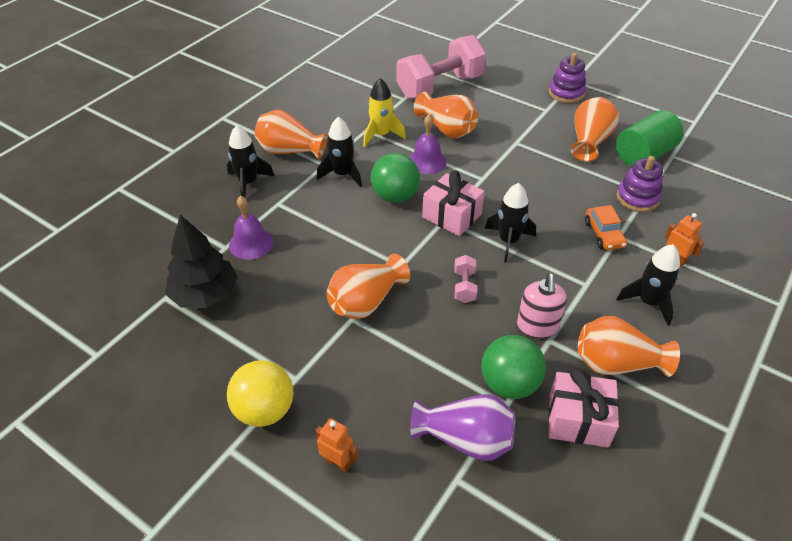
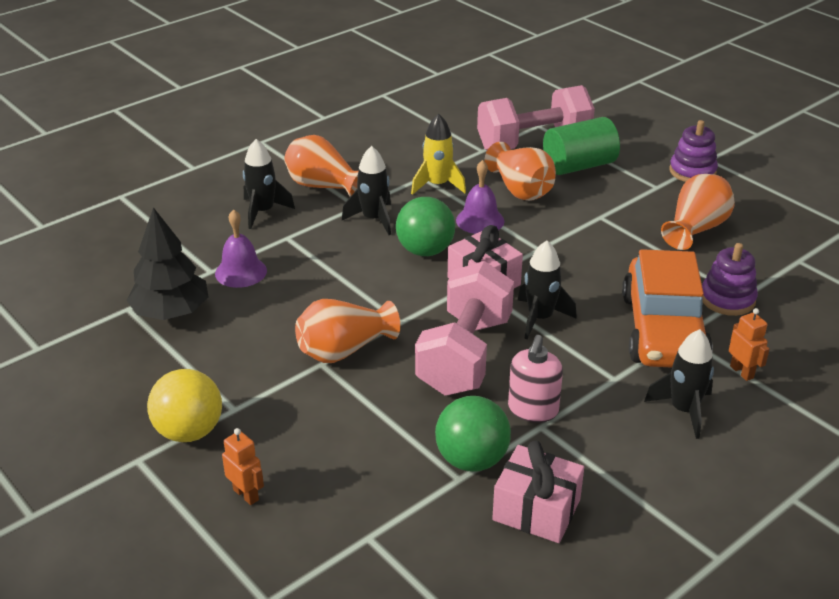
camera: 15 degrees right, 10 degrees down
purple vase [410,394,515,461] -> none
pink dumbbell [454,255,477,303] -> pink dumbbell [415,261,514,396], size x2.49
orange vase [578,316,680,377] -> none
orange car [585,205,627,250] -> orange car [622,249,713,368], size x2.22
green cylinder [616,110,684,167] -> green cylinder moved to [543,117,620,175]

